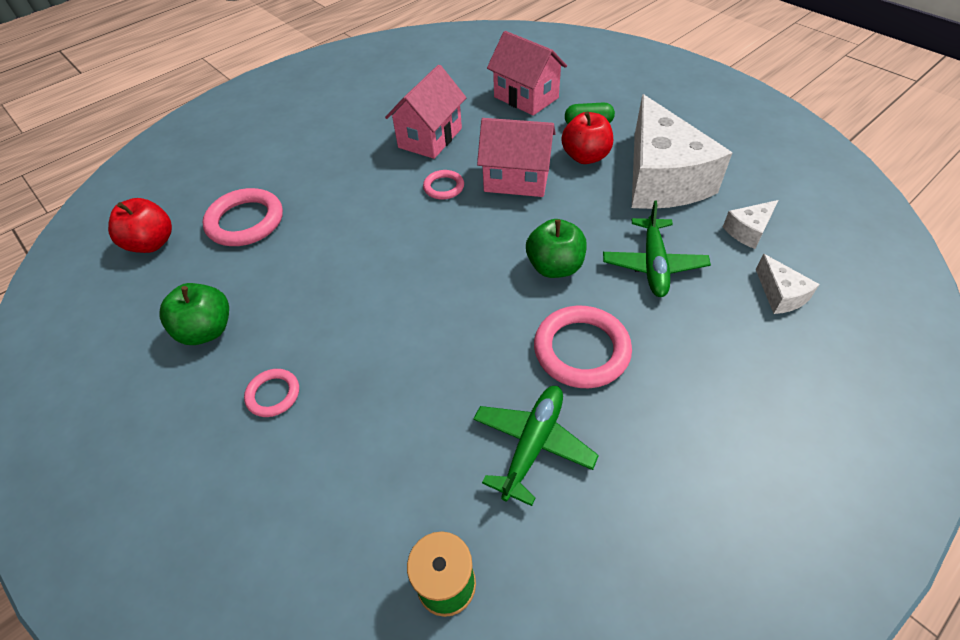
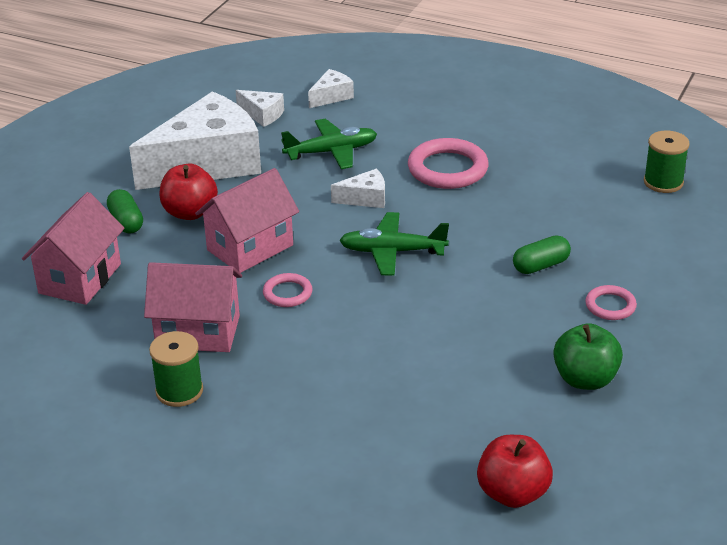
camera: 115 degrees left, 15 degrees down
pink ring [202,188,283,246] -> none
green plane [473,386,599,506] -> green plane moved to [339,212,449,276]
pink house [477,118,556,197] -> pink house turned 60 degrees clockwise [195,168,299,273]
green apple [526,219,587,278] -> white cheese [331,169,385,208]
none -> green spool [149,331,203,407]
none -> green capsule [513,235,571,274]

